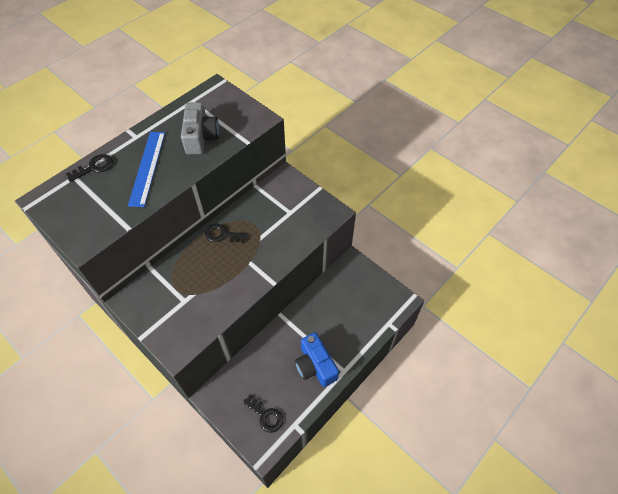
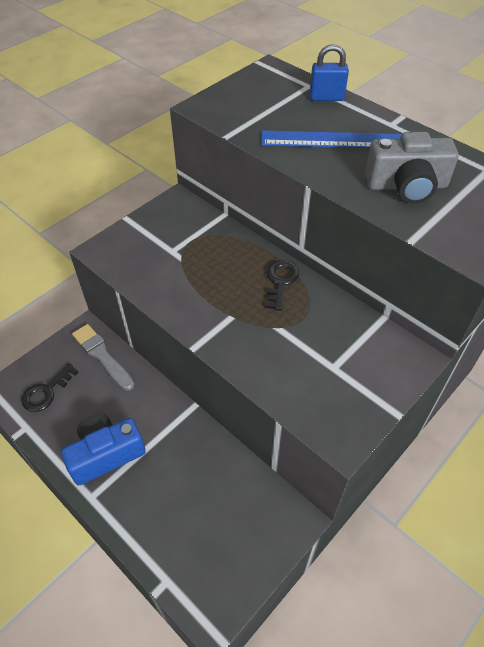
camera: 90 degrees right, 5 degrees down
black key [66,154,113,182] -> blue padlock [310,44,349,101]
none -> grey brush [72,324,134,391]

